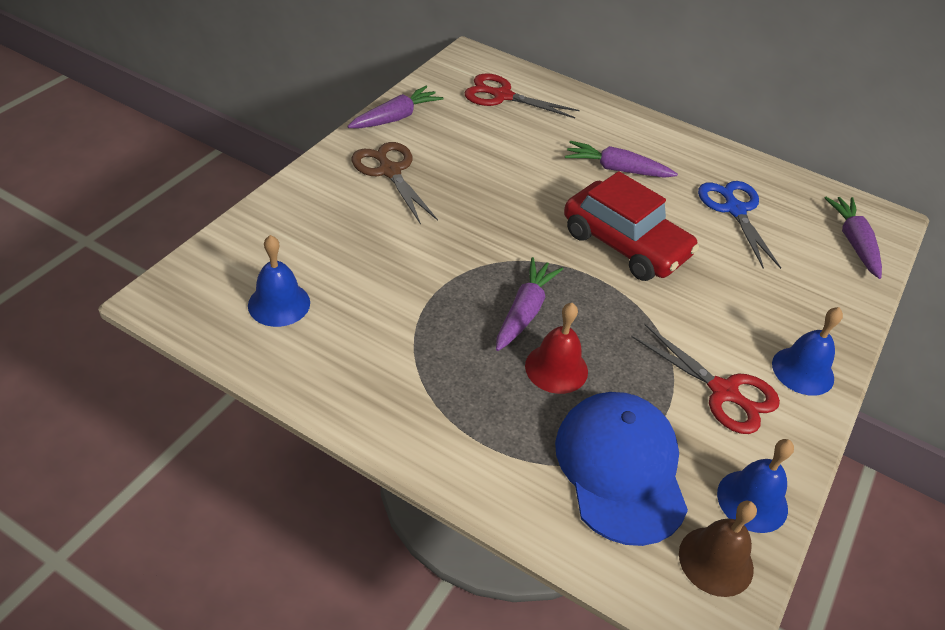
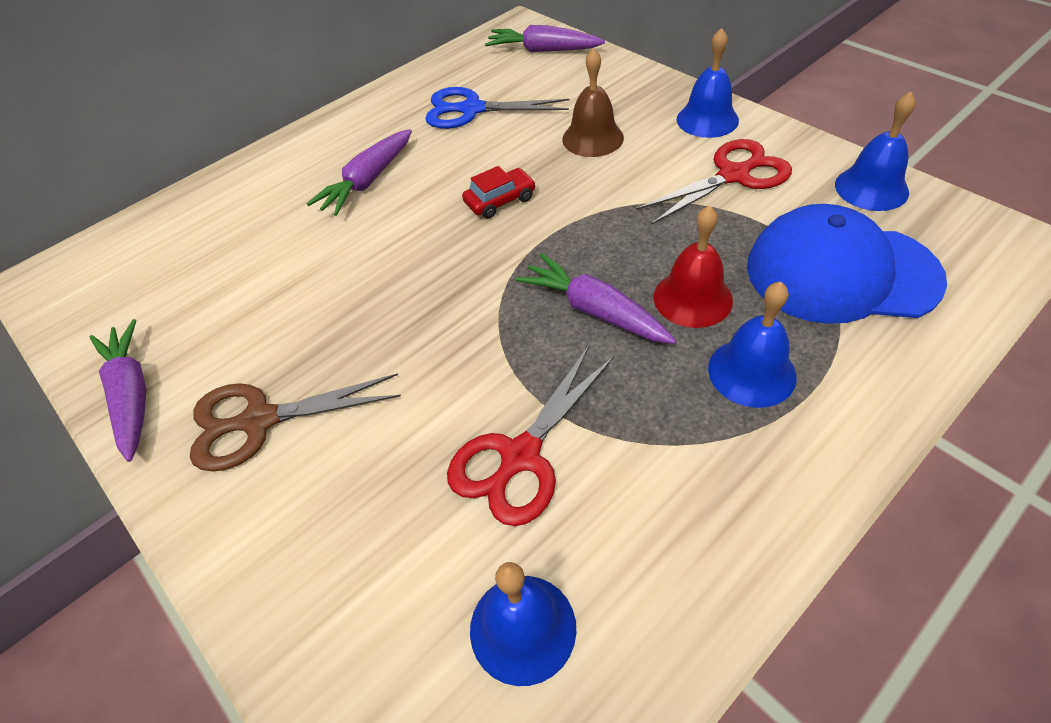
camera: 65 degrees left, 5 degrees up
red scissors [465,73,580,118] -> red scissors moved to [447,346,614,526]
red car [564,171,699,281] -> red car [462,166,536,219], size x0.45
brown bell [679,500,757,597] -> brown bell moved to [562,48,624,157]
none -> blue bell [708,282,796,408]

